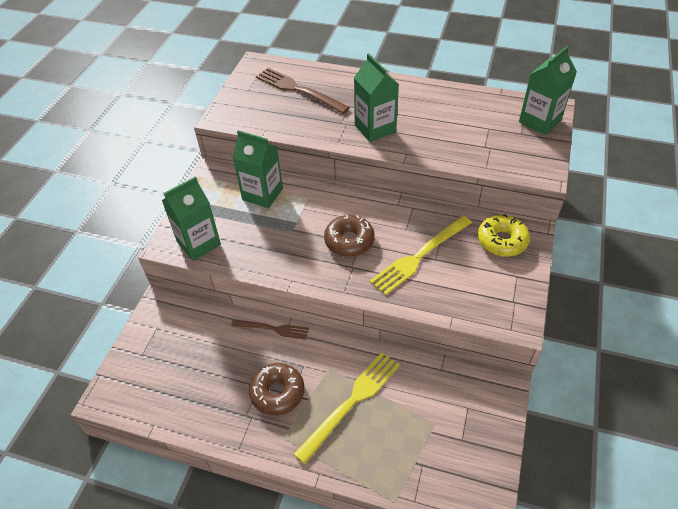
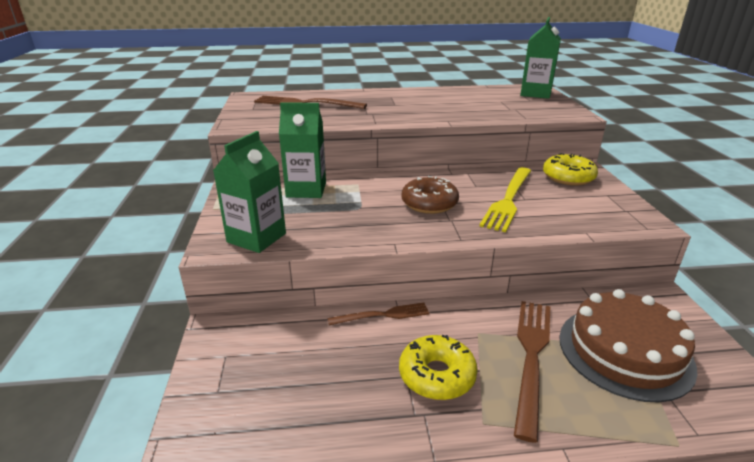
camera: 25 degrees left, 20 degrees down
brown donut [249,363,305,416] -> yellow donut [399,335,478,400]
yellow fork [294,352,400,464] -> brown fork [514,301,550,443]
green carton [354,53,399,142] -> none
none -> brown cake [559,289,698,403]

